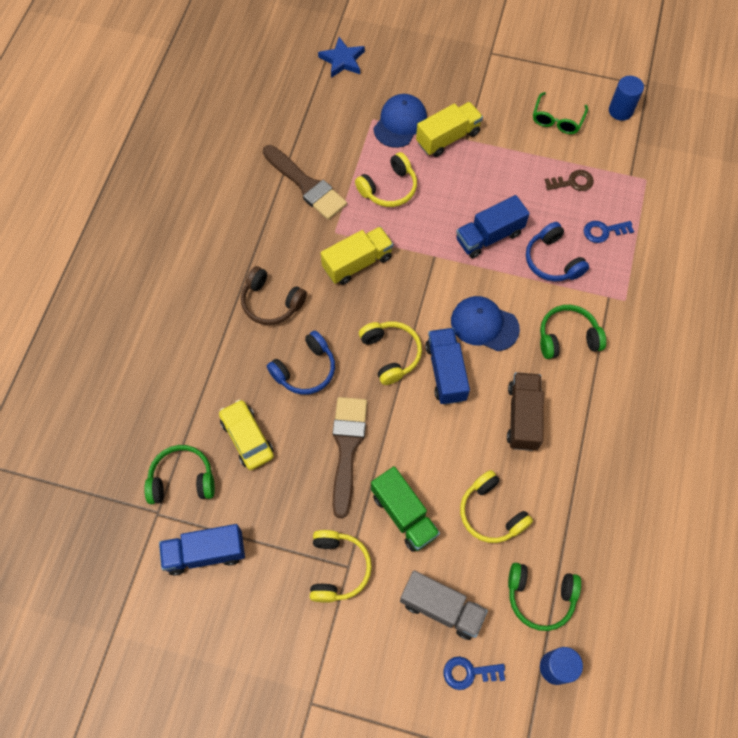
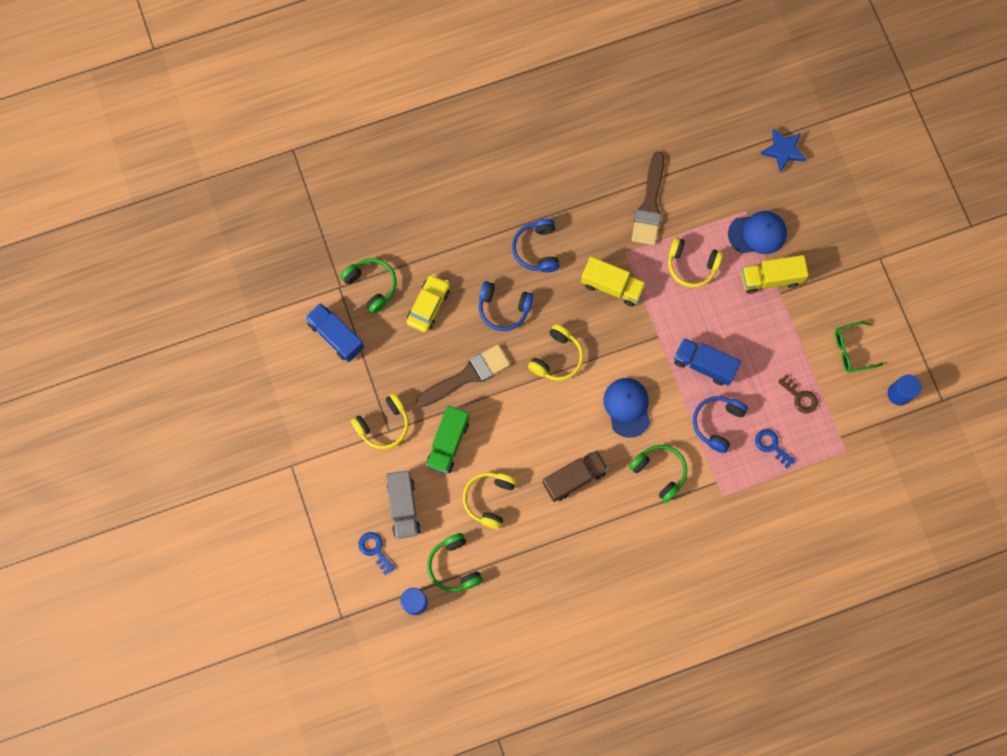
camera: 55 degrees right, 10 degrees up
brown headphones [241,266,307,325] -> blue headphones [512,219,560,272]
yellow truck [416,102,483,157] -> yellow truck turned 150 degrees clockwise [741,255,809,294]
blue truck [425,328,470,405] -> none

